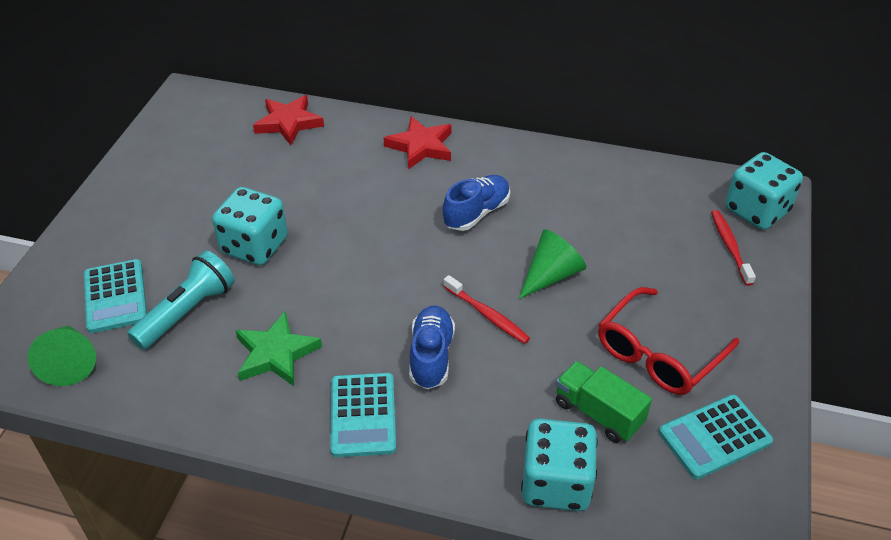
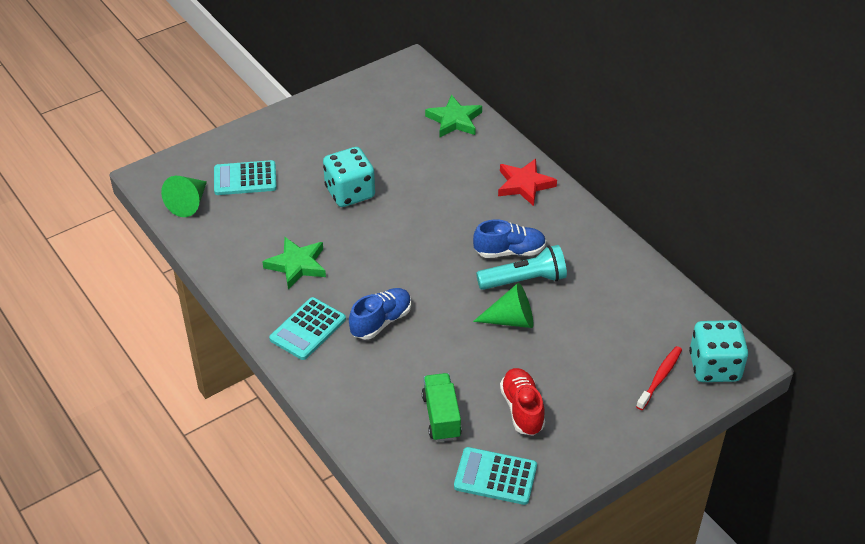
camera: 40 degrees right, 0 degrees up
turquoise calculator [84,259,147,333] -> turquoise calculator turned 60 degrees clockwise [214,160,277,195]
turquoise flashlight [127,251,235,350] -> turquoise flashlight moved to [476,245,567,290]
red star [253,95,324,145] -> green star [425,95,482,137]
red toothbrush [443,275,530,344] -> none
turquoise dice [521,418,598,511] -> none
red glasses [598,287,739,395] -> red shoe [500,368,545,436]

